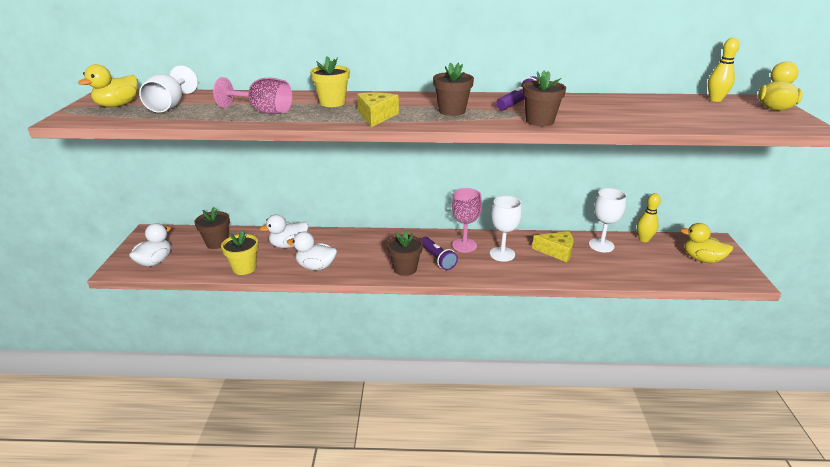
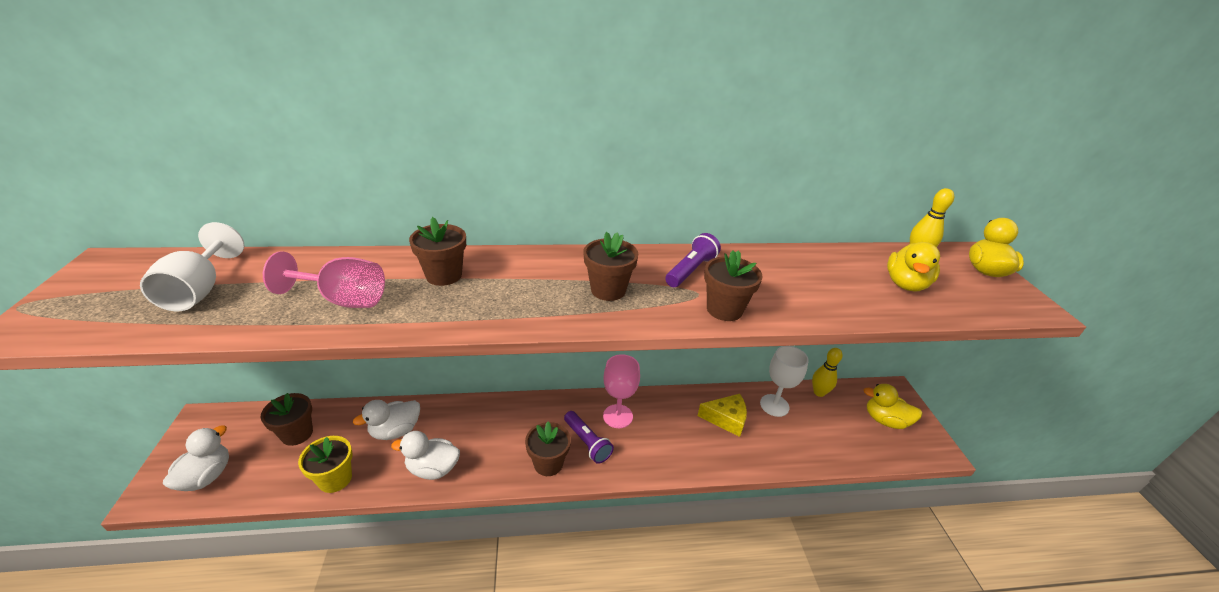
camera: 10 degrees left, 5 degrees up
yellow duck [78,64,138,107] -> yellow duck moved to [887,242,940,292]
yellow flower pot [310,56,350,107] -> brown flower pot [409,217,466,286]
yellow cheese [357,93,399,127] -> none
white goblet [490,196,522,262] -> none

